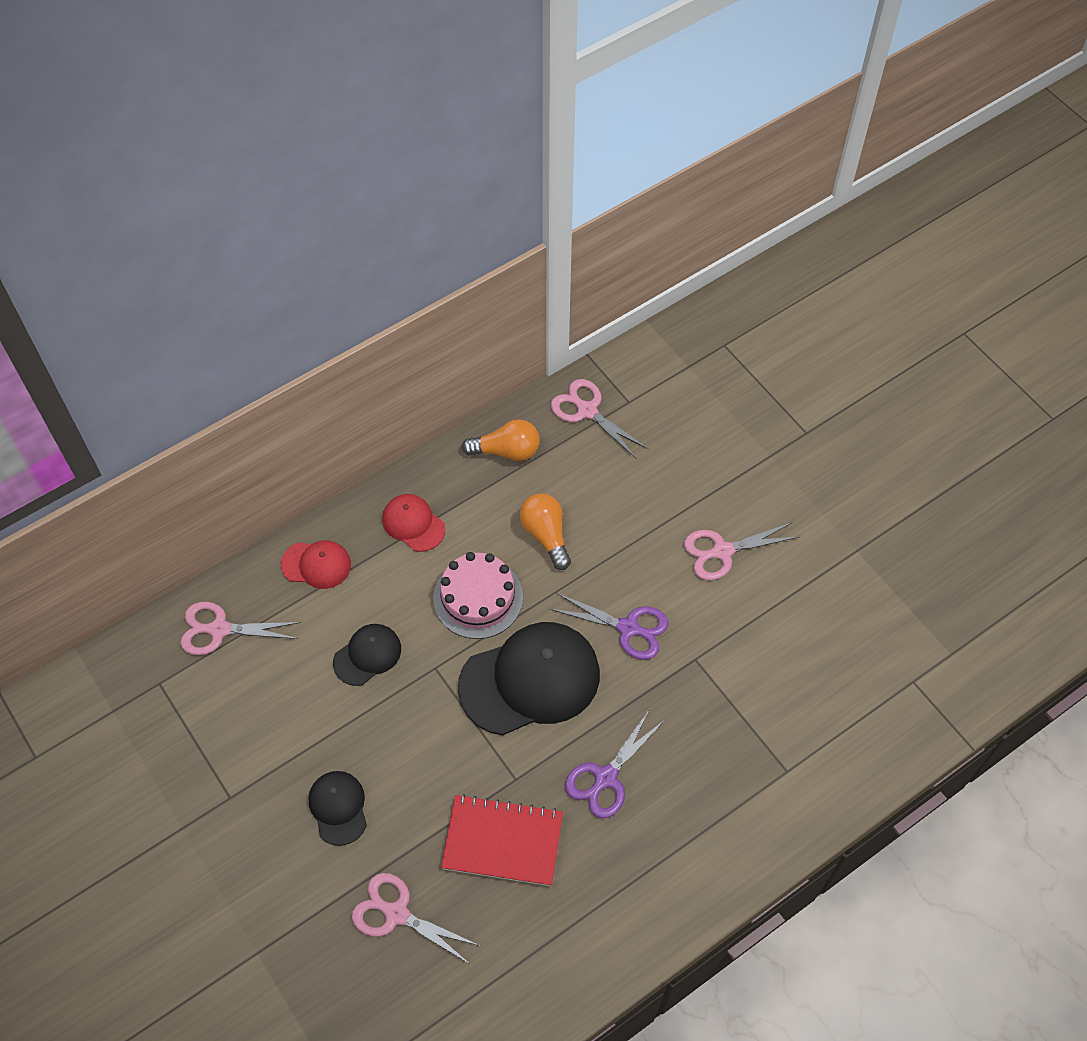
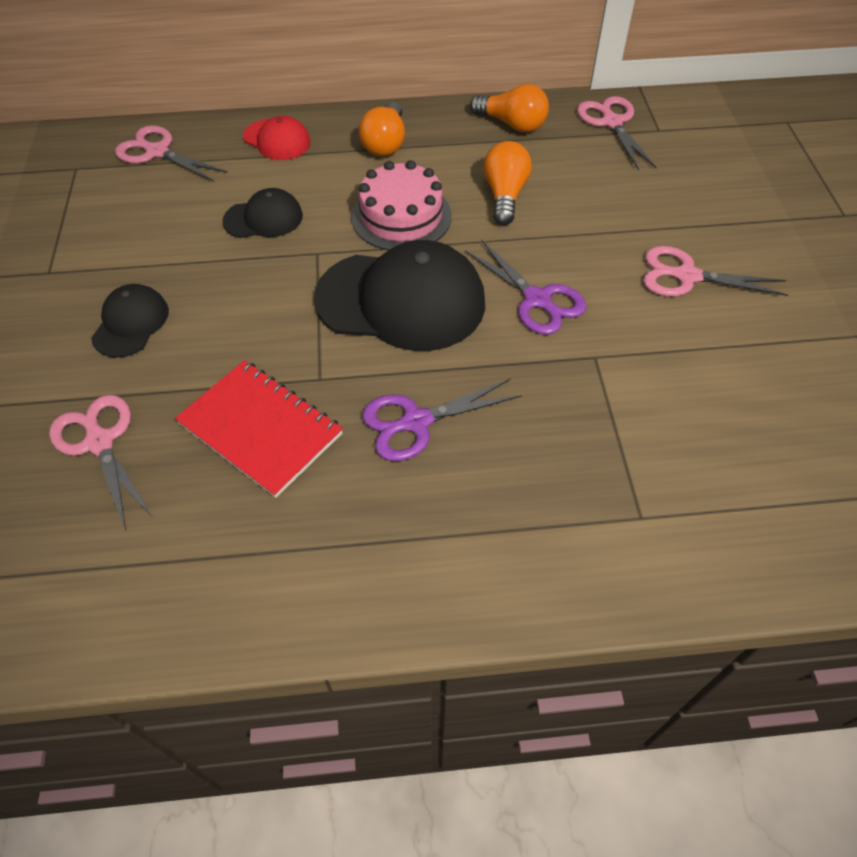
camera: 30 degrees right, 5 degrees down
red cap [382,494,446,552] -> orange light bulb [359,102,405,156]

